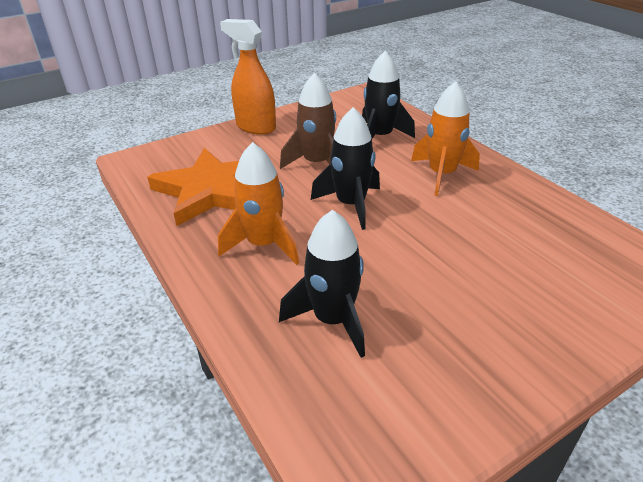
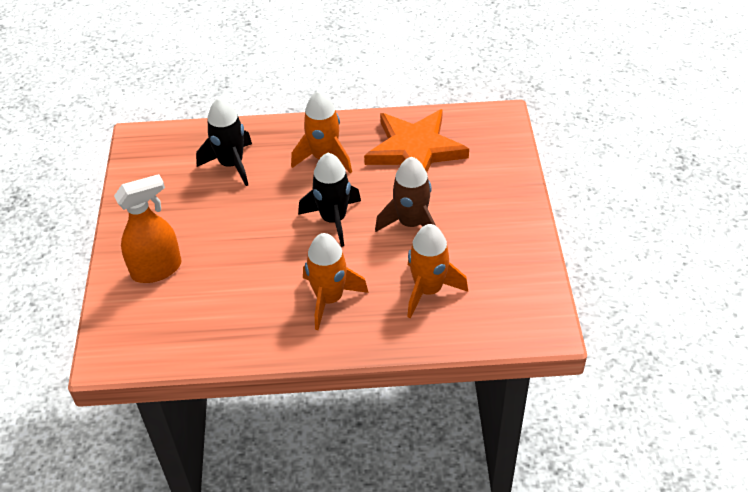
camera: 120 degrees right, 10 degrees up
orange spray bottle [220,19,276,135] -> orange spray bottle moved to [114,174,182,283]
black rocket [362,51,415,139] -> orange rocket [407,224,468,318]

